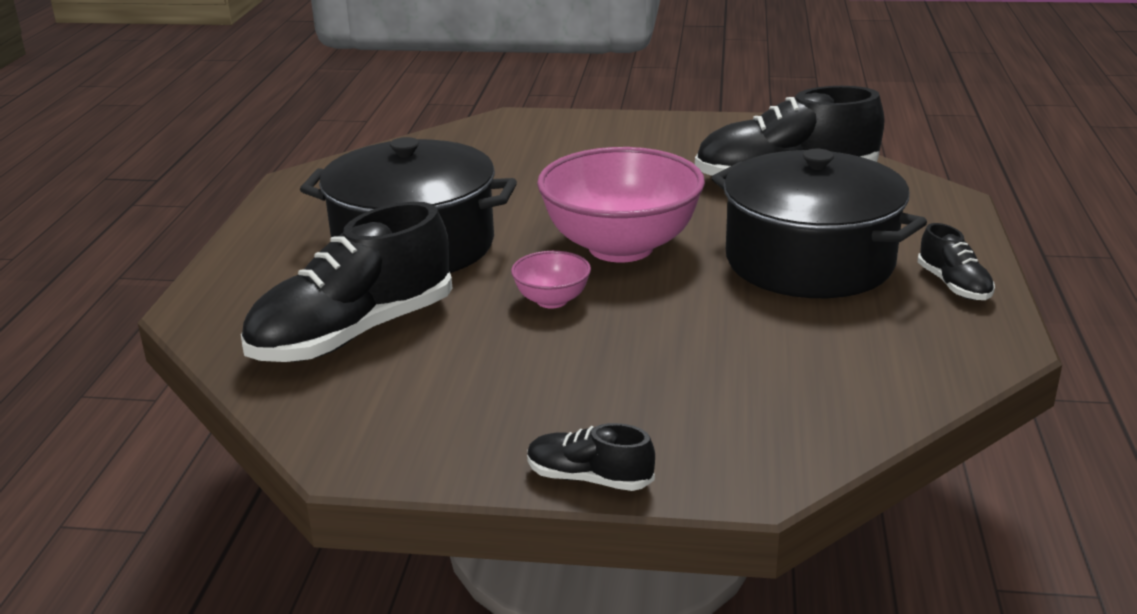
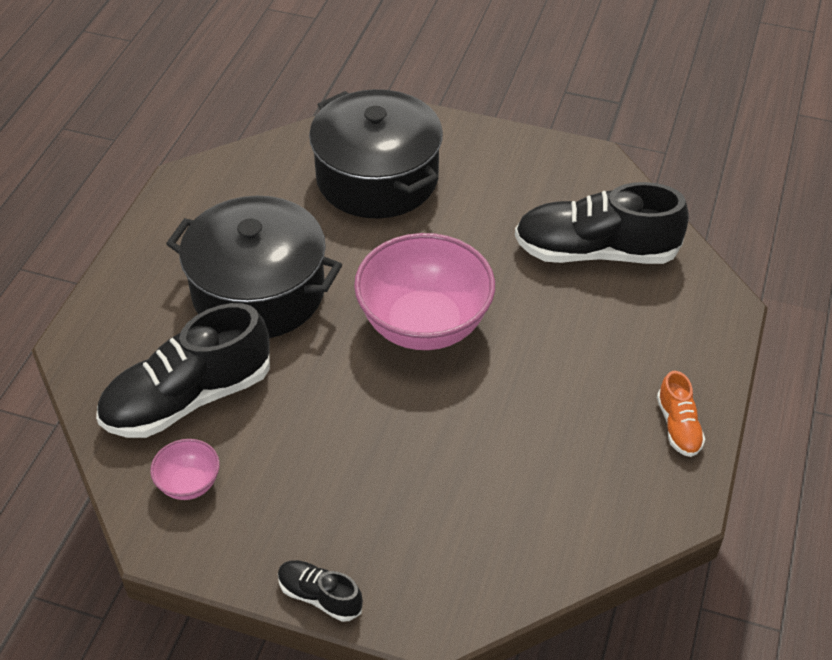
camera: 10 degrees right, 20 degrees up
pink bowl [511,251,591,309] -> pink bowl moved to [150,439,220,500]
black pot [712,149,927,298] -> black pot moved to [309,89,443,218]
black shoe [918,223,995,300] -> orange shoe [657,371,705,457]

